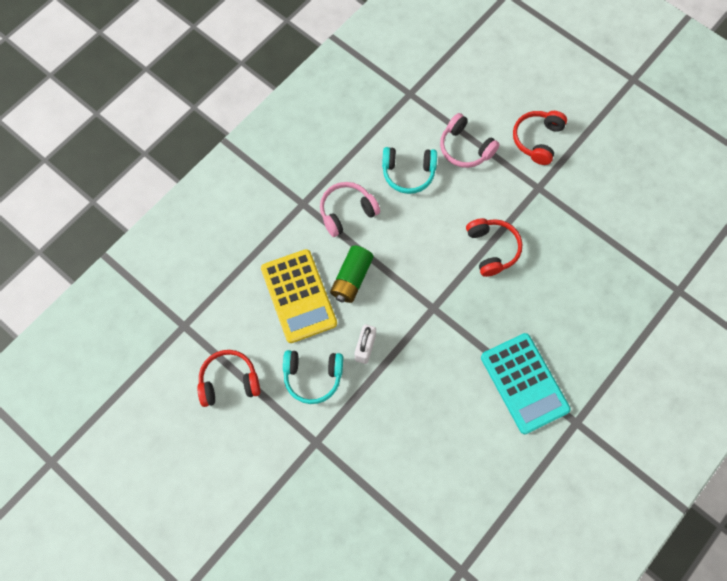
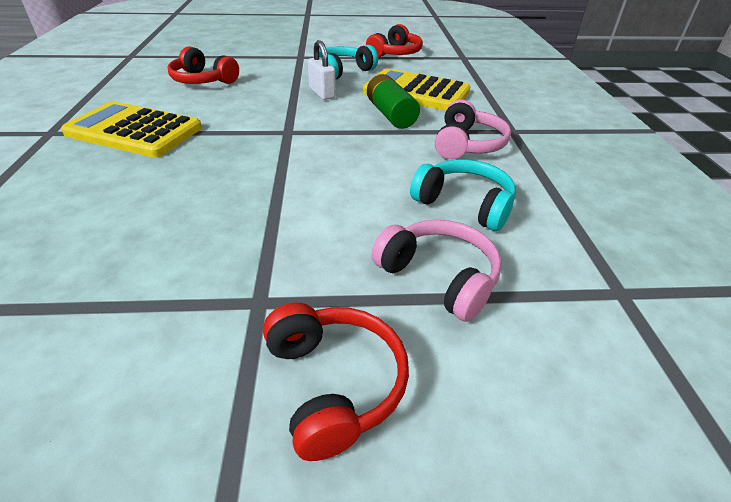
camera: 135 degrees right, 30 degrees down
turquoise headphones [382,147,437,194] -> turquoise headphones turned 75 degrees clockwise [410,159,516,231]
pink headphones [440,113,500,168] -> pink headphones turned 45 degrees clockwise [371,220,502,322]
red headphones [466,218,522,277] -> red headphones moved to [168,46,239,84]
turquoise calculator [481,333,571,434] -> yellow calculator [61,101,202,158]

